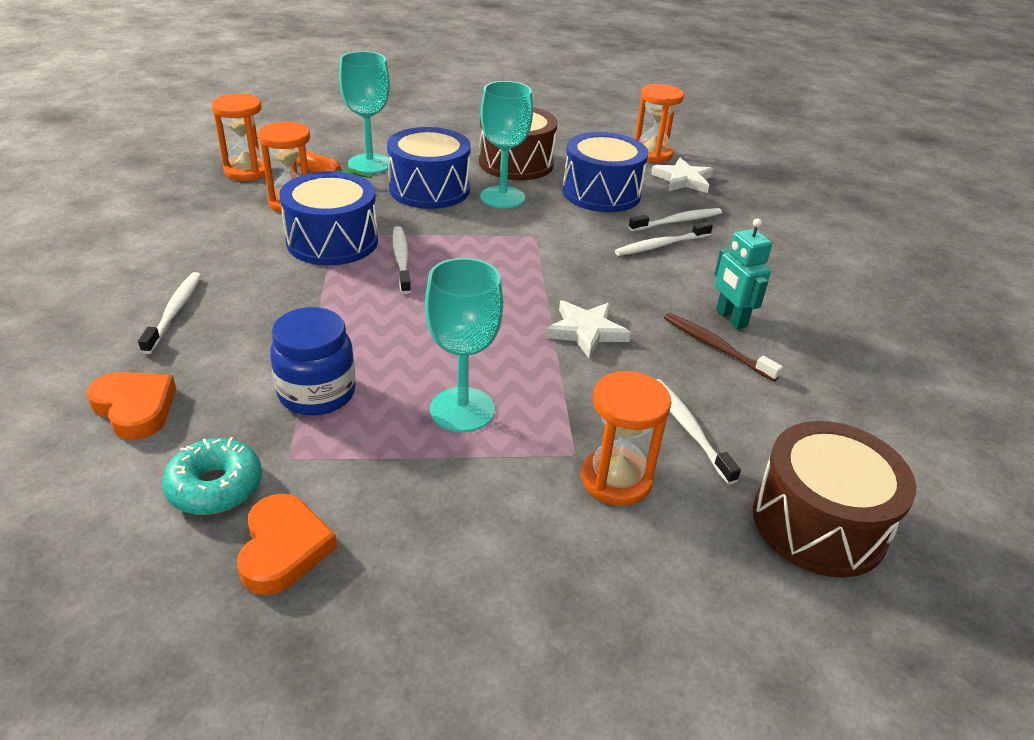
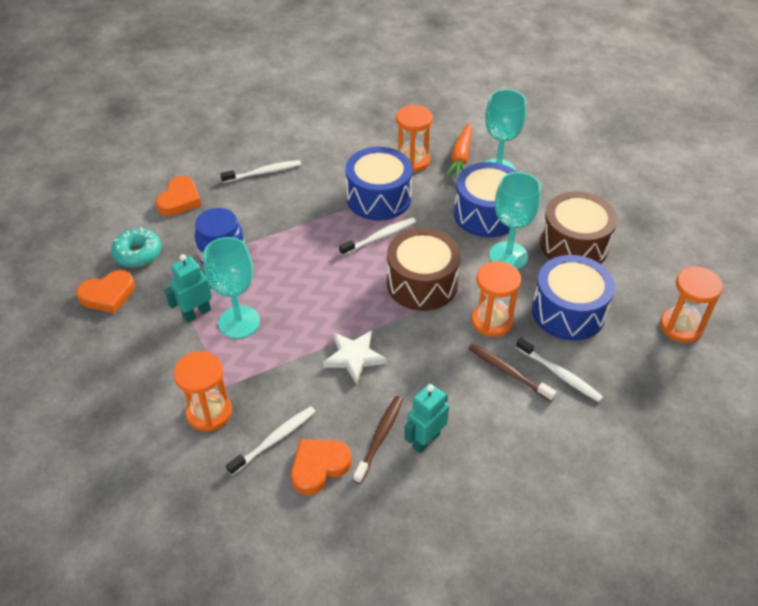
camera: 70 degrees right, 10 degrees up
orange hourglass [212,94,265,181] -> orange hourglass moved to [471,261,521,337]
white toothbrush [615,222,713,256] -> brown toothbrush [468,343,557,402]
white star [651,158,714,193] -> none
brown drum [753,421,916,578] -> brown drum moved to [387,228,461,311]
none -> turquoise robot [164,254,212,323]
none -> orange heart [291,439,352,495]

